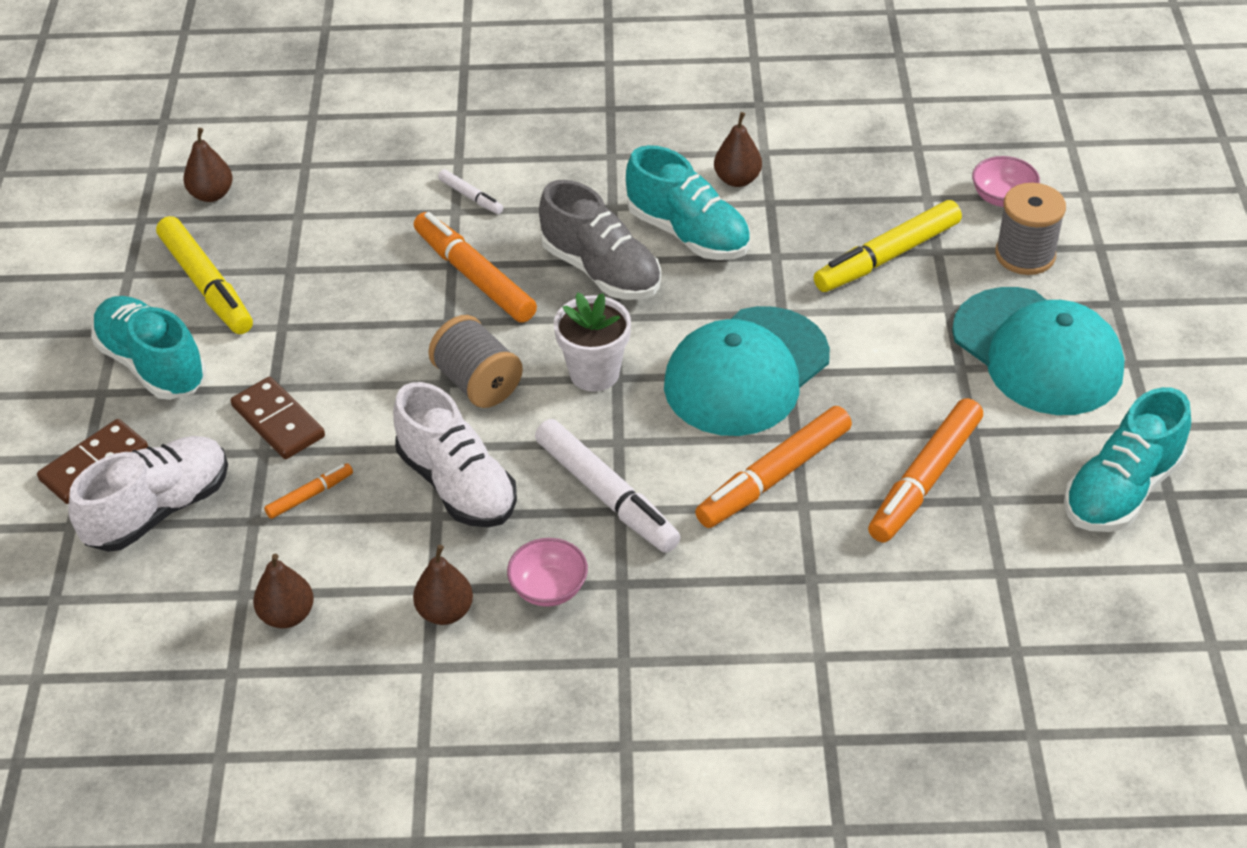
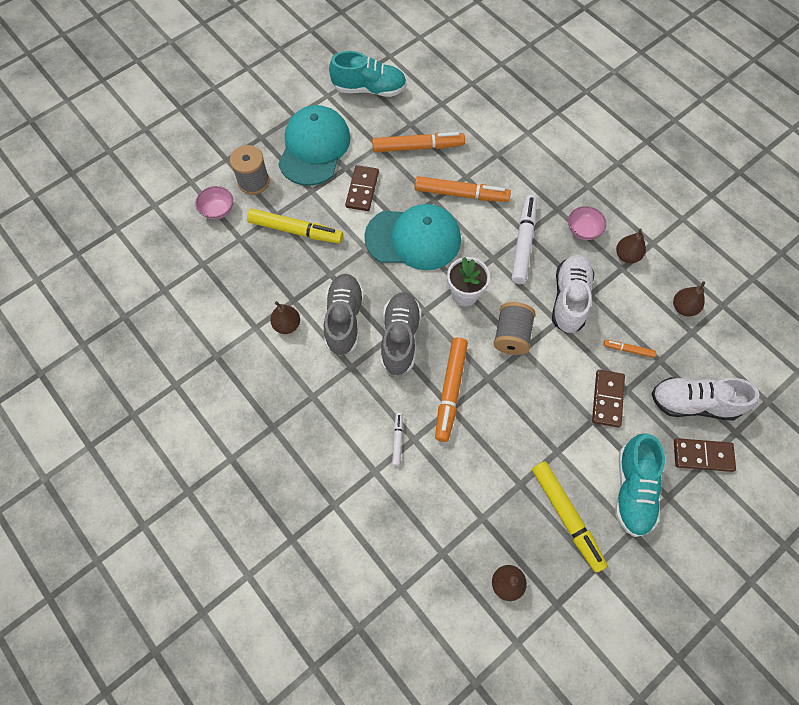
camera: 130 degrees left, 20 degrees up
yellow marker [156,216,253,334] -> yellow marker turned 135 degrees clockwise [532,461,608,573]
turquoise shoe [626,145,750,260] -> grey shoe [324,274,364,356]
none -> brown domino [345,165,379,211]

